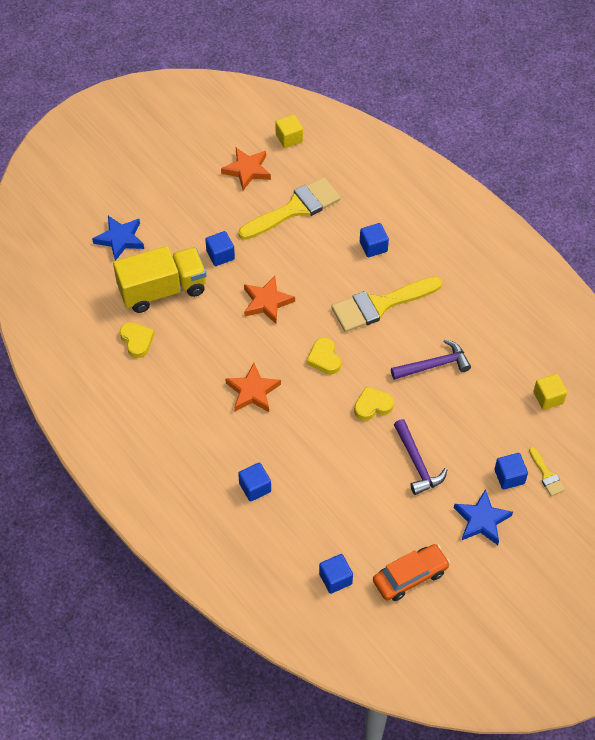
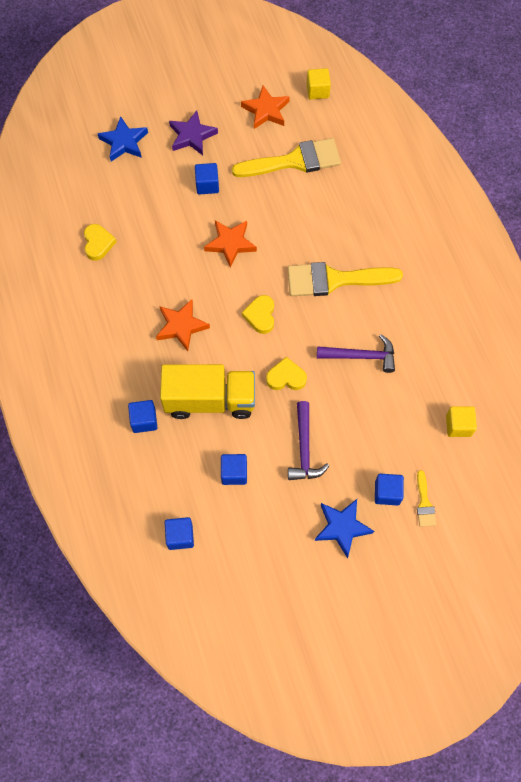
camera: 20 degrees right, 10 degrees up
yellow truck [113,246,207,313] -> yellow truck moved to [160,364,255,419]
blue cube [360,223,389,257] -> blue cube moved to [221,454,247,485]
orange car [373,544,450,601] -> none
none -> purple star [169,111,218,155]

